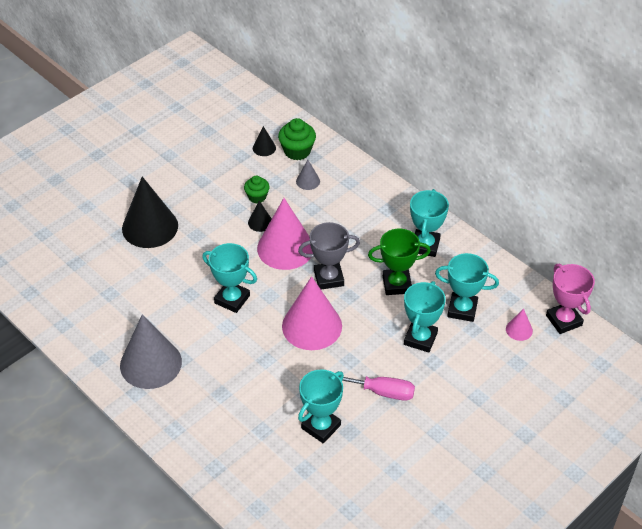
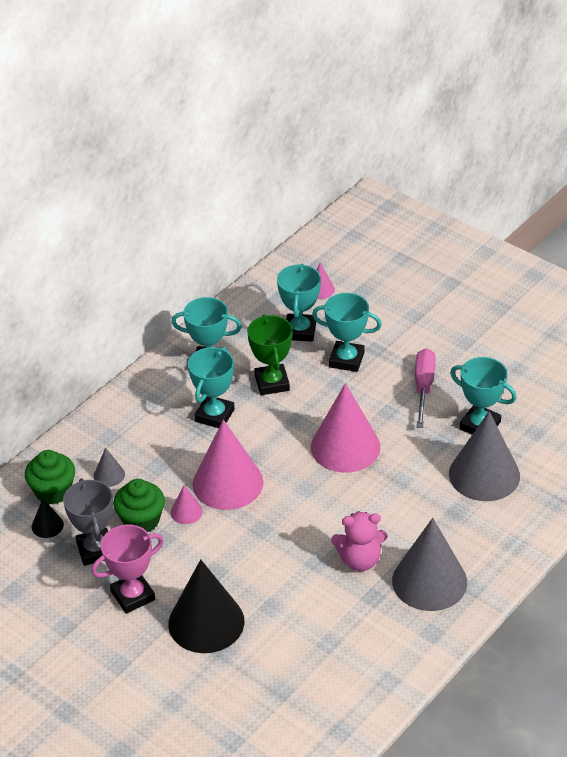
camera: 95 degrees left, 5 degrees down
turquoise trophy [202,243,257,313] -> turquoise trophy moved to [188,347,235,428]
green cupcake [244,176,270,203] -> green cupcake [113,479,165,532], size x1.52
black cone [248,201,272,232] -> pink cone [171,485,203,524]
grey trophy [298,222,360,289] -> grey trophy moved to [63,479,113,566]
pink trophy [546,264,595,334] -> pink trophy moved to [91,525,164,614]
none -> pink teddy bear [331,511,387,571]
none -> grey cone [449,411,520,501]

